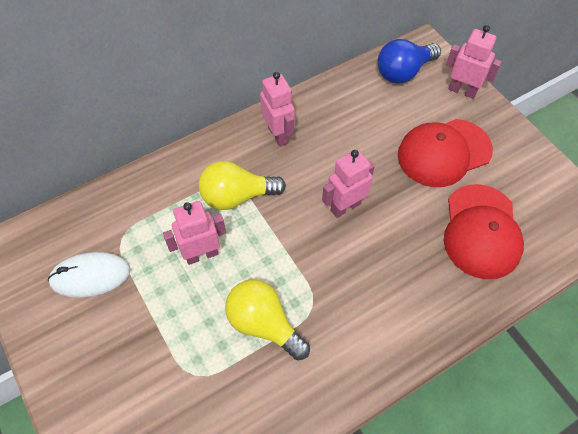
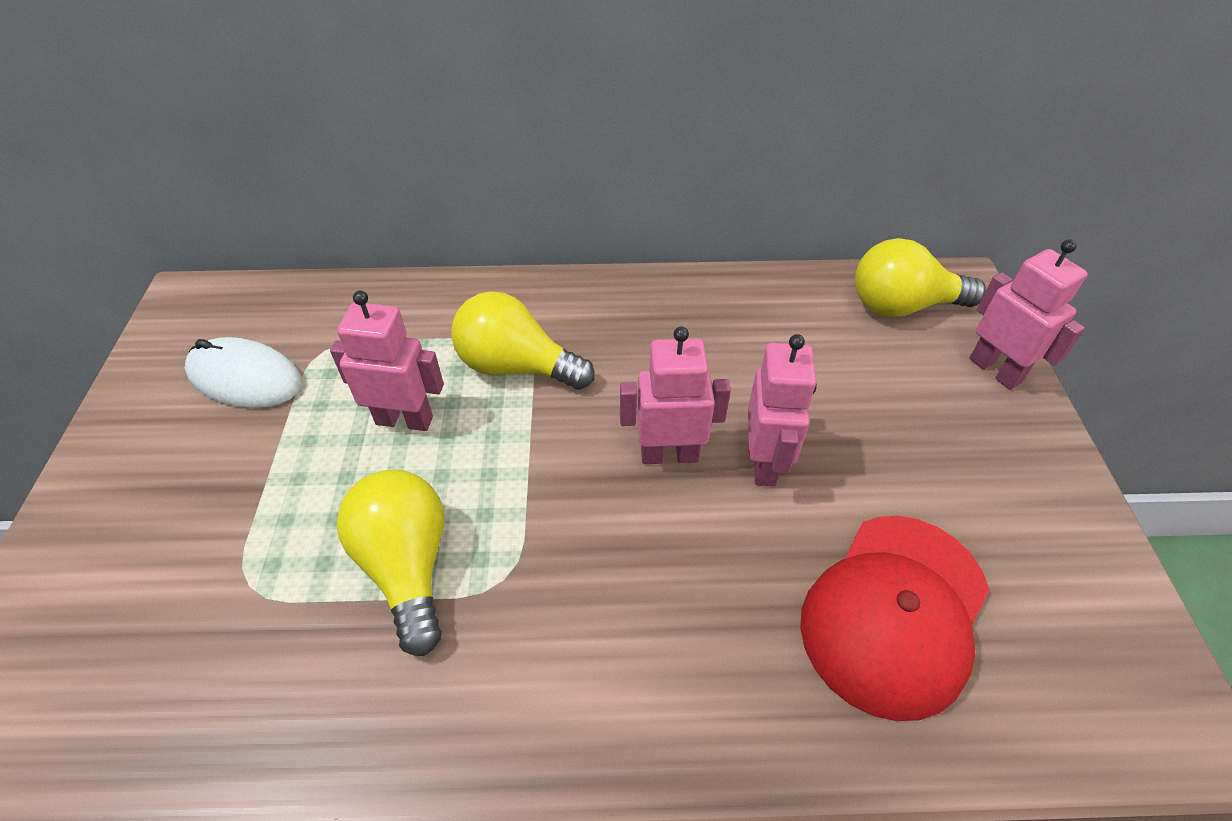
camera: 30 degrees right, 10 degrees down
pink robot [260,72,295,147] -> pink robot moved to [748,334,817,486]
blue light bulb [377,39,441,84] -> yellow light bulb [855,238,986,317]
red cap [398,119,493,187] -> none

